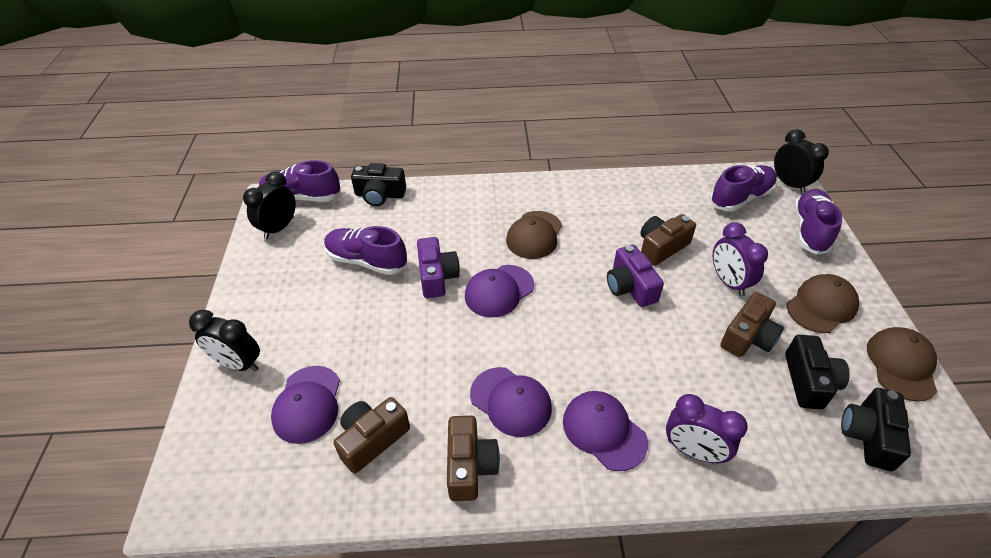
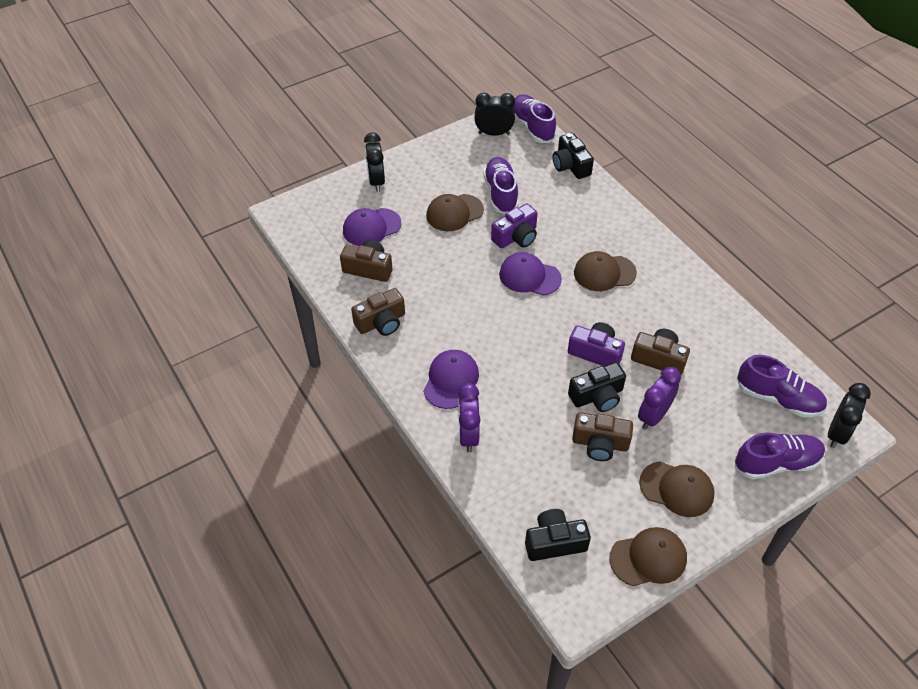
camera: 60 degrees right, 5 degrees up
purple cap [470,367,552,437] -> none
purple camera [607,245,664,307] -> purple camera turned 75 degrees clockwise [568,322,625,366]
black camera [785,335,850,409] -> black camera moved to [568,362,626,412]
none -> brown cap [426,194,484,231]

